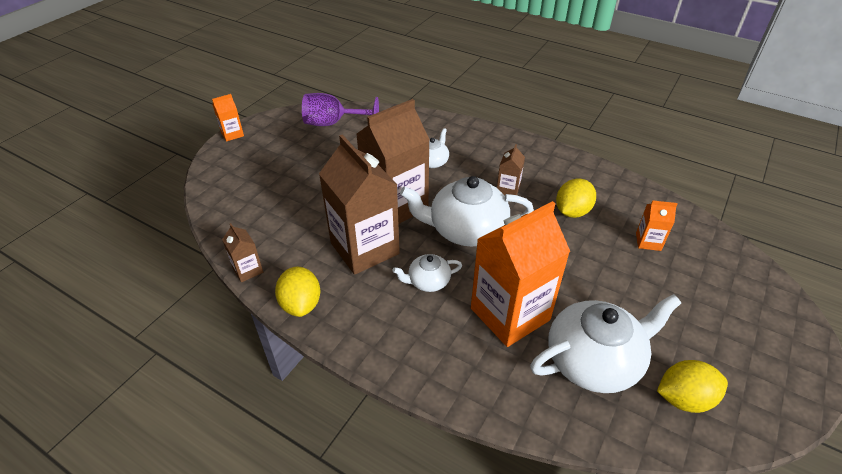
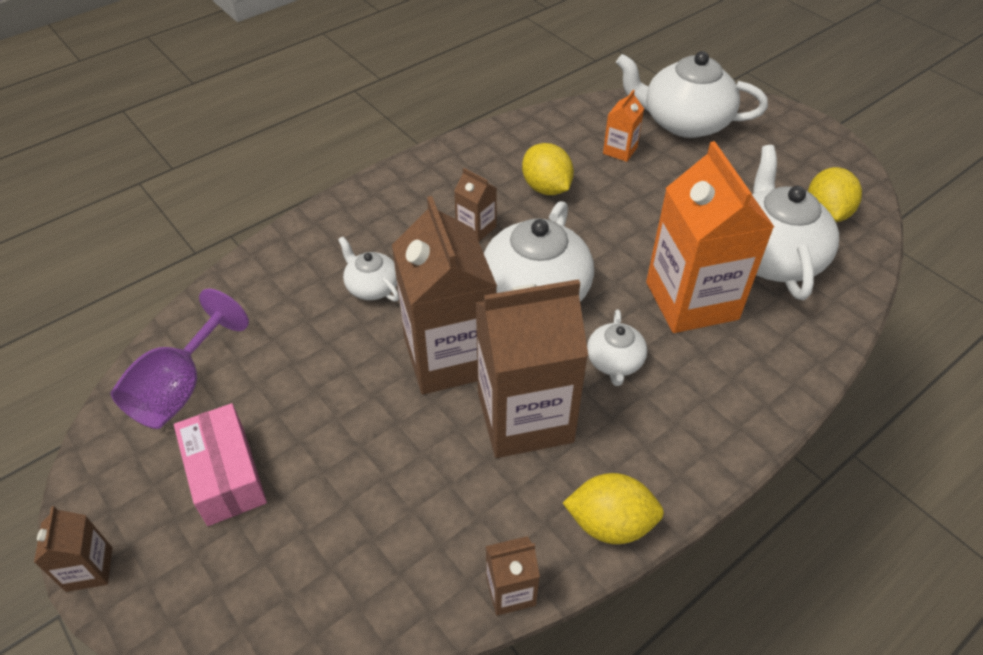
camera: 70 degrees left, 5 degrees up
orange carton [212,94,244,142] -> brown carton [34,506,112,592]
none -> pink box [174,403,267,526]
none -> white teapot [616,51,768,138]

